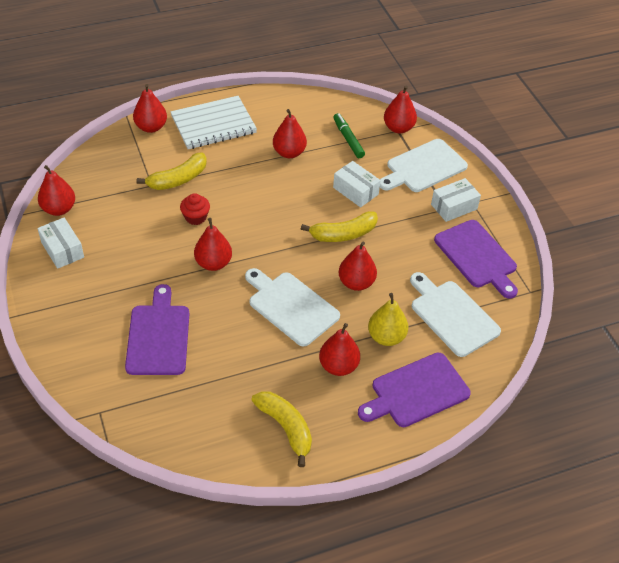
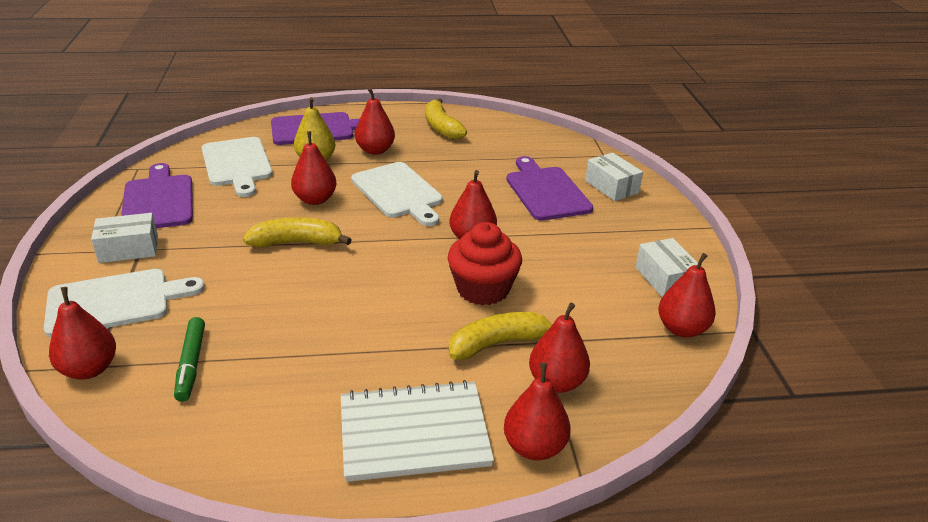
camera: 165 degrees left, 15 degrees down
purple cutting board [125,284,189,375] -> purple cutting board turned 150 degrees clockwise [506,156,593,221]
red cupcake [180,193,210,225] -> red cupcake [448,222,522,305], size x1.73
red pear [273,109,307,158] -> red pear moved to [529,303,590,393]
white box [333,161,381,207] -> white box moved to [585,153,643,201]

